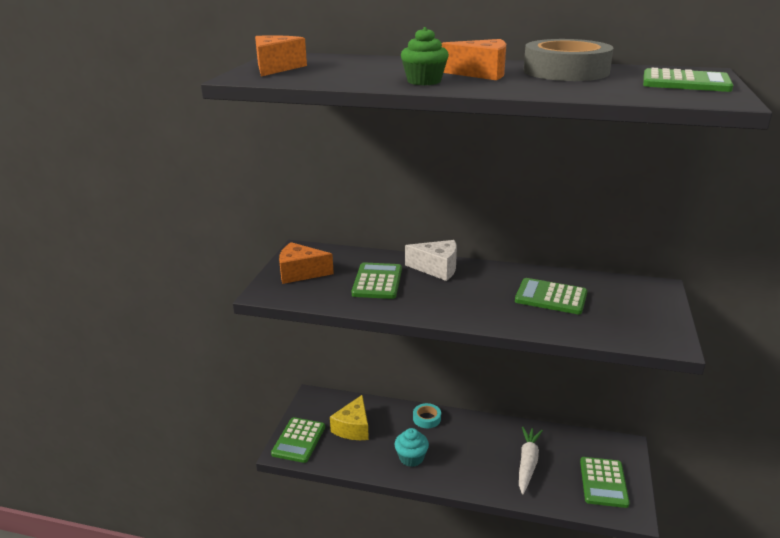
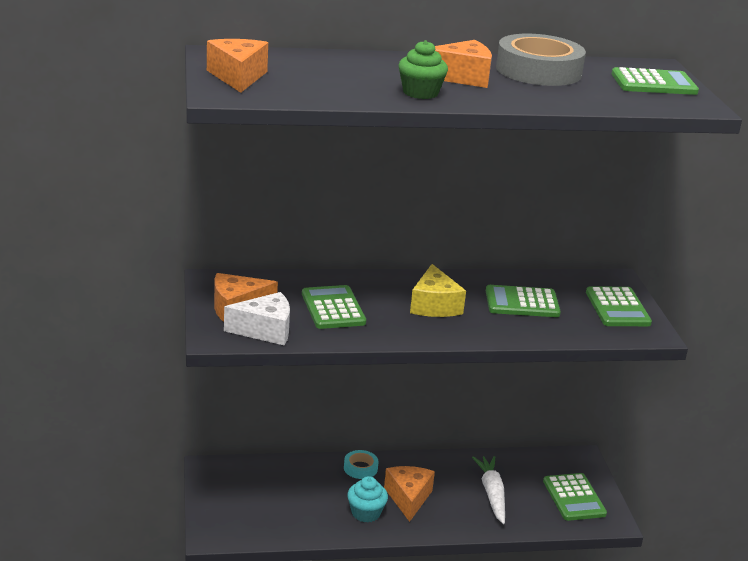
camera: 25 degrees left, 0 degrees up
green calculator [271,417,325,463] -> green calculator moved to [586,286,652,326]
yellow cheese [330,395,369,440] -> yellow cheese moved to [410,264,466,317]
white cheese [405,240,457,281] -> white cheese moved to [224,292,290,345]
none -> orange cheese [384,466,435,522]

